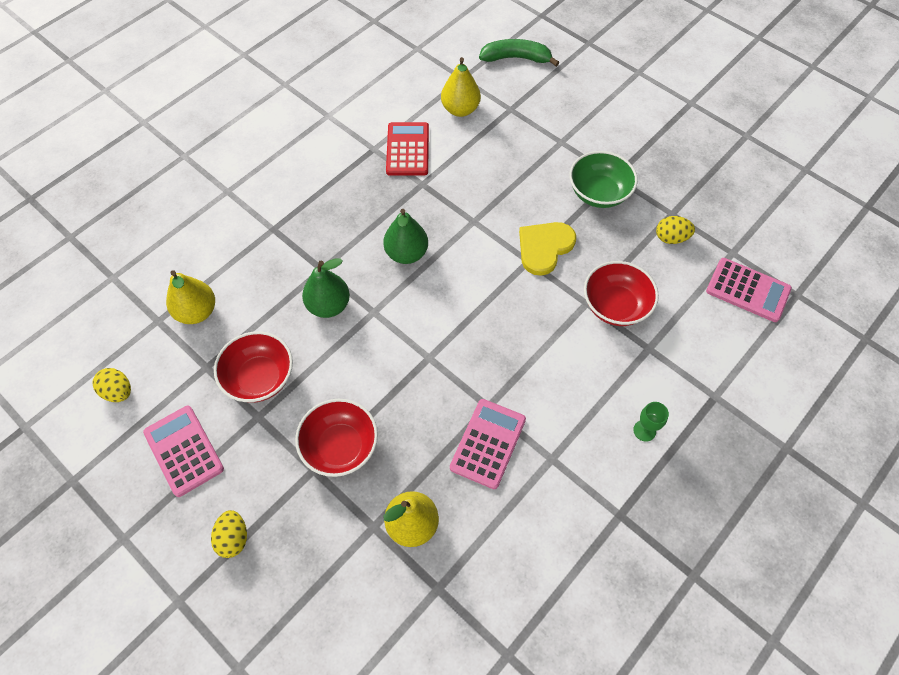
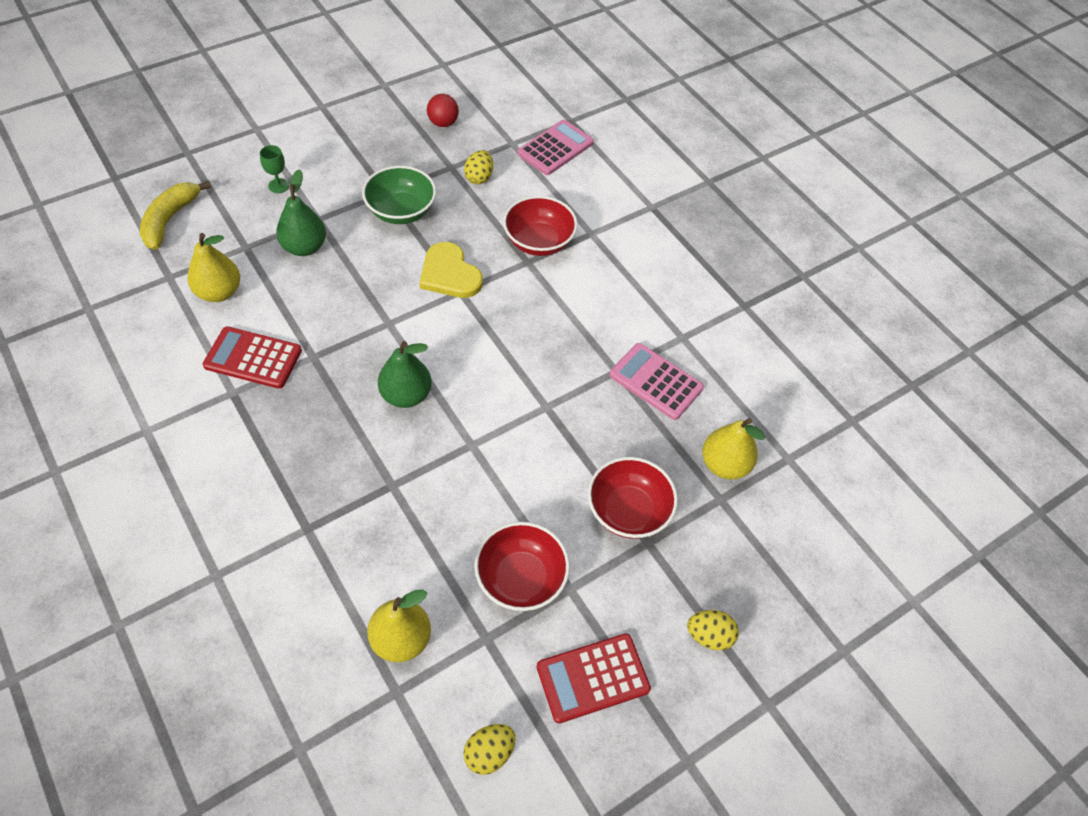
camera: 80 degrees left, 5 degrees down
pink calculator [143,406,224,497] -> red calculator [537,633,651,724]
green pear [302,258,350,318] -> green pear moved to [276,169,326,256]
green banana [479,39,559,67] -> yellow banana [140,181,211,250]
green goblet [633,402,669,442] -> green goblet moved to [260,145,289,193]
none -> red ball [427,94,459,127]

